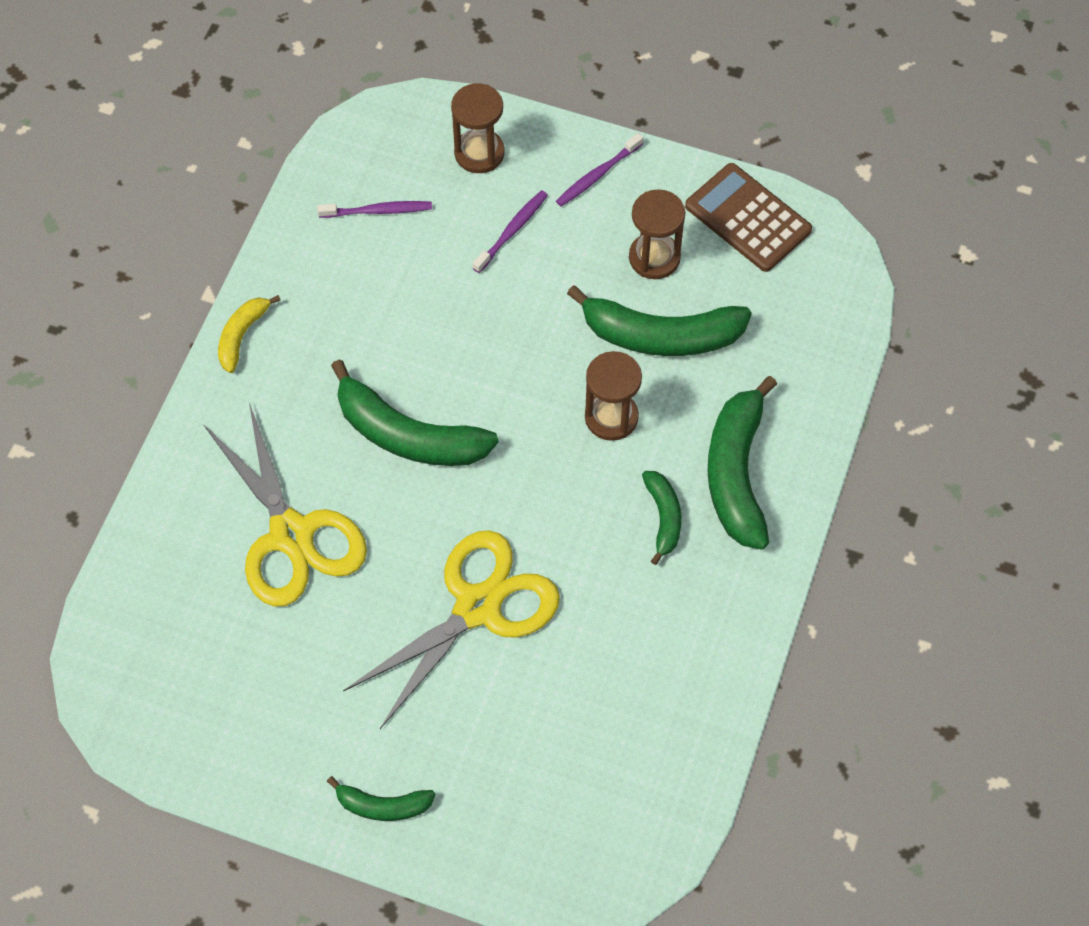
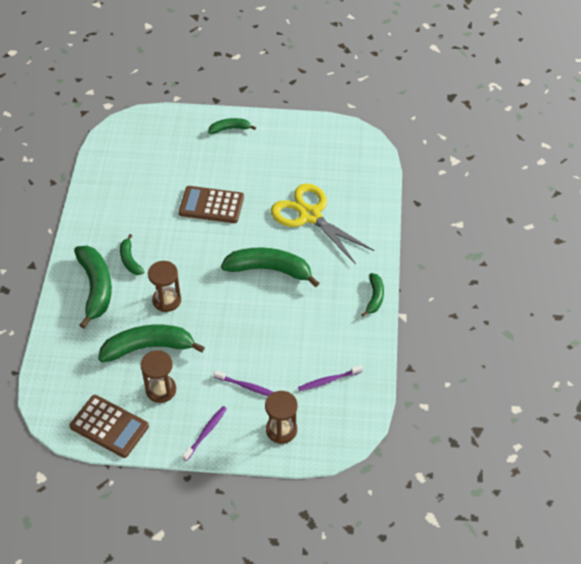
camera: 165 degrees right, 10 degrees down
yellow banana [218,295,281,373] -> green banana [361,273,384,317]
yellow scissors [343,530,560,729] -> brown calculator [179,186,244,223]
purple toothbrush [473,190,548,273] -> purple toothbrush turned 90 degrees counterclockwise [214,370,274,396]

